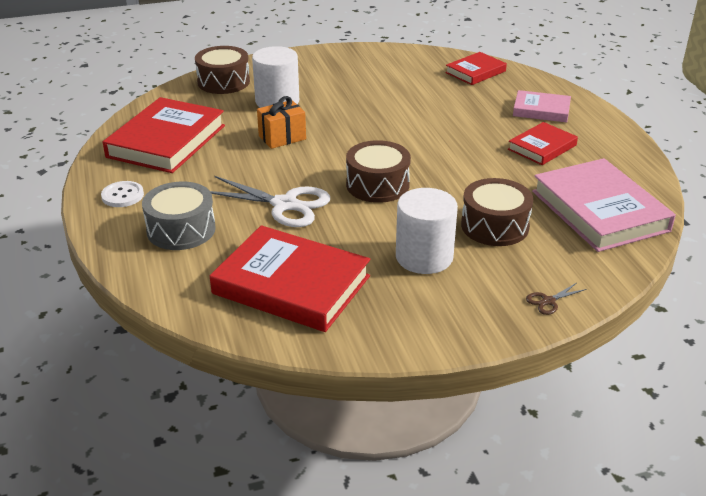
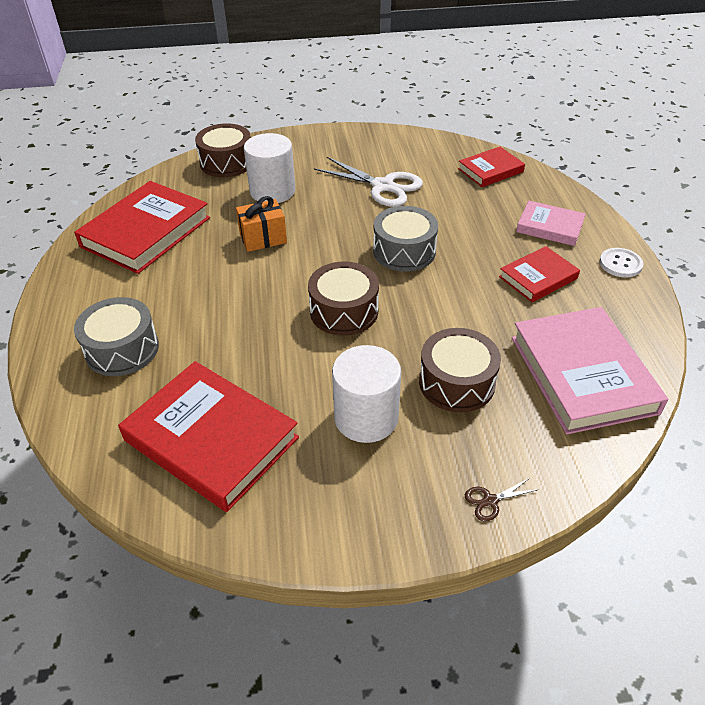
camera: 10 degrees right, 10 degrees up
white button [101,181,144,207] -> white button moved to [599,248,643,278]
white scissors [210,176,330,227] -> white scissors moved to [314,157,423,207]
none -> grey drum [373,206,438,272]

